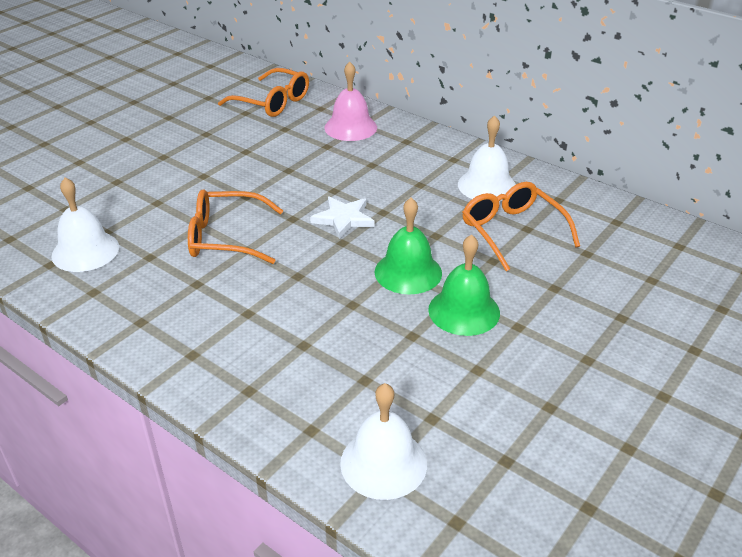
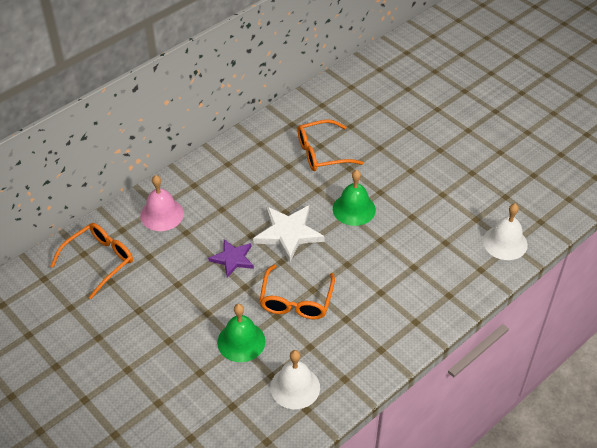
camera: 80 degrees left, 10 degrees up
white star [310,196,375,239] -> white star [253,206,325,262], size x1.55
green bell [428,234,500,336] -> green bell moved to [217,304,266,362]
white bell [458,115,516,201] -> none
none -> purple star [208,239,254,278]

